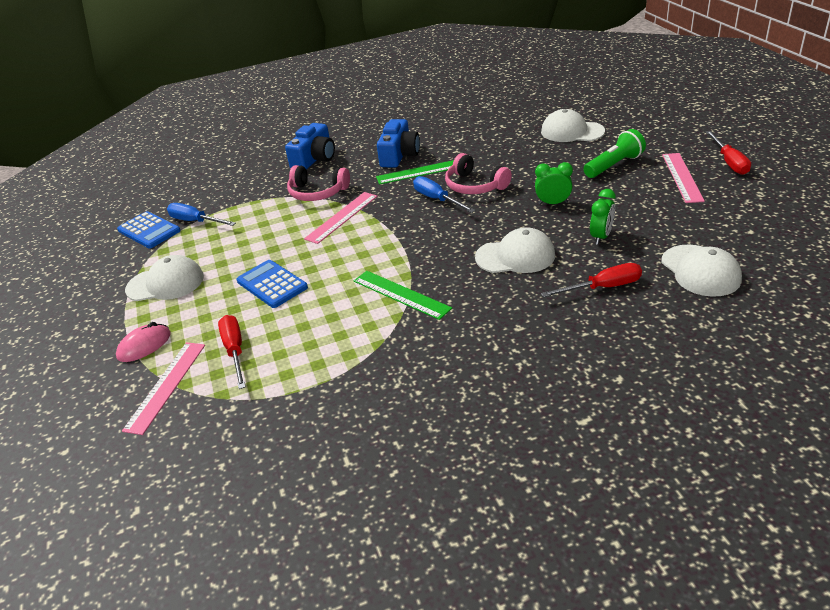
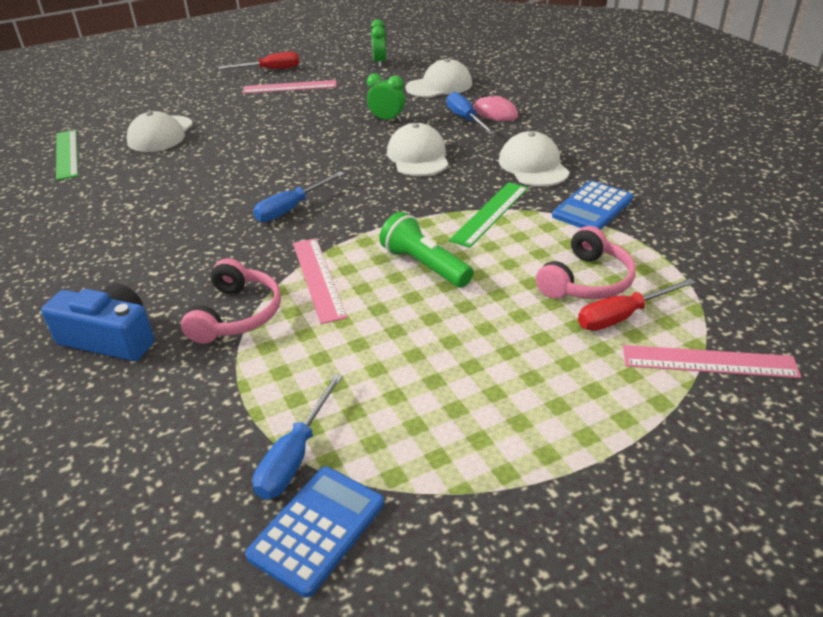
camera: 100 degrees left, 0 degrees up
pink mouse [116,322,171,362] -> pink mouse moved to [473,93,518,121]
white cap [125,255,204,301] -> white cap moved to [499,131,570,187]
blue calculator [236,260,308,308] -> blue calculator moved to [552,181,633,230]
pink ruler [304,192,378,244] -> pink ruler turned 45 degrees clockwise [293,238,347,324]
green ruler [376,160,454,185] -> green ruler moved to [56,130,78,180]
blue camera [377,119,420,168] -> none
pink headphones [445,153,512,194] -> pink headphones moved to [536,226,636,299]
green clock [535,162,573,205] -> green clock moved to [371,19,386,67]
red screwdriver [541,263,642,297] -> blue screwdriver [447,92,495,135]
green flashlight [583,129,646,178] -> green flashlight moved to [379,212,473,287]

